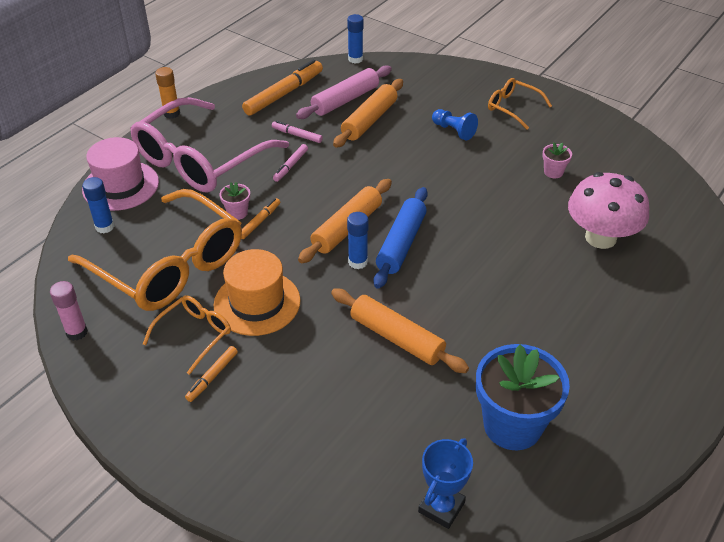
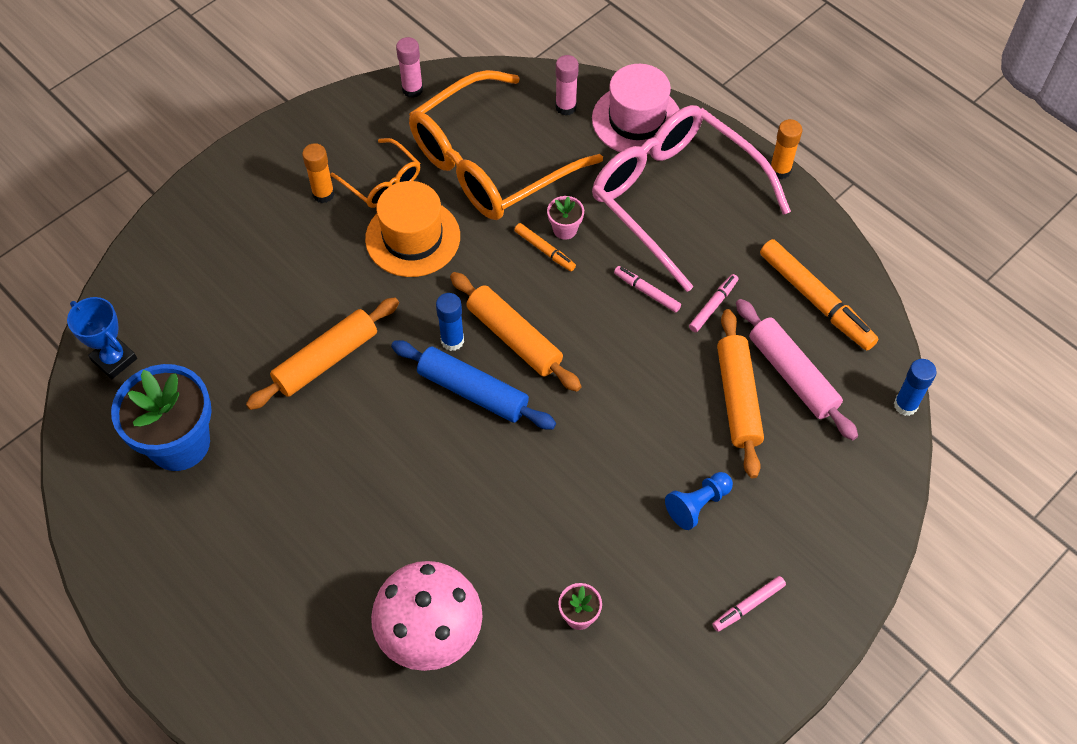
camera: 100 degrees right, 15 degrees up
blue glue stick [82,177,115,233] -> pink glue stick [555,55,579,116]
orange marker [185,346,238,402] -> orange glue stick [302,143,335,203]
orange rolling pin [333,79,403,148] -> orange rolling pin turned 45 degrees clockwise [717,309,764,478]
orange glasses [488,78,552,130] -> pink marker [712,576,786,632]

